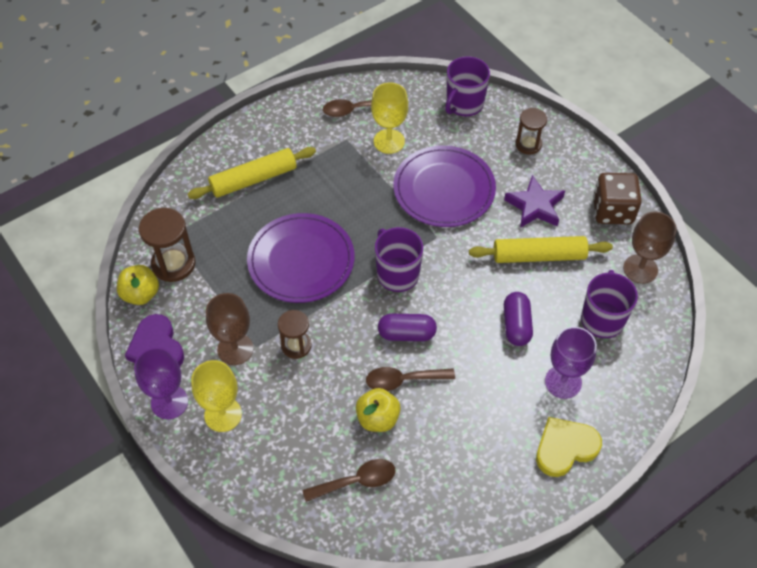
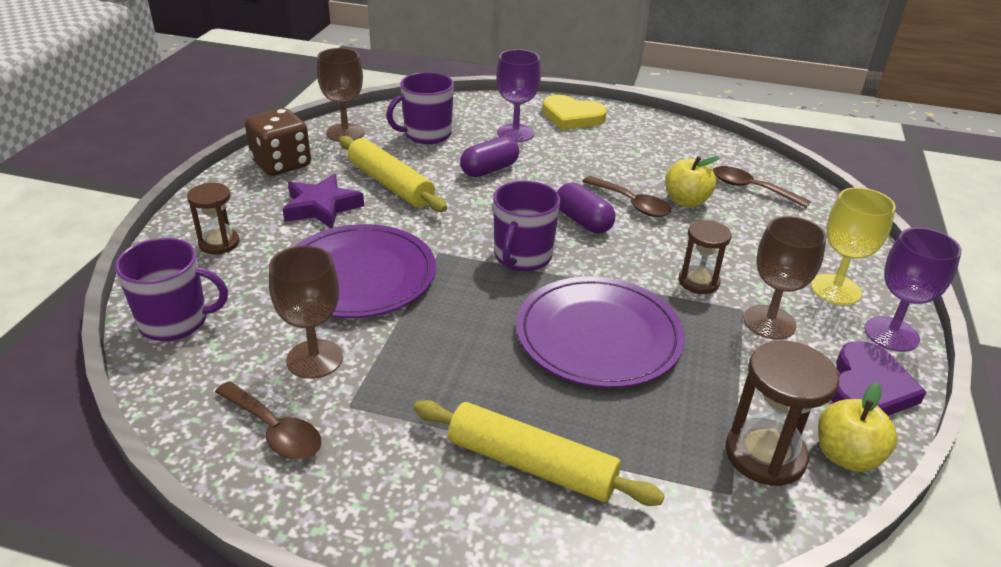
camera: 130 degrees left, 20 degrees down
yellow goblet [371,83,408,154] -> brown goblet [269,246,343,379]

